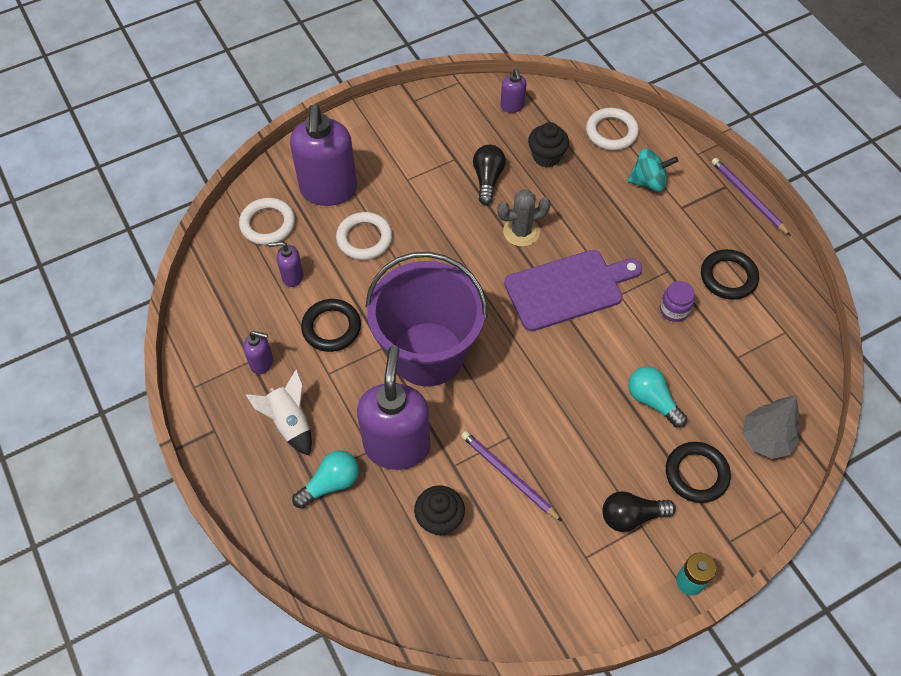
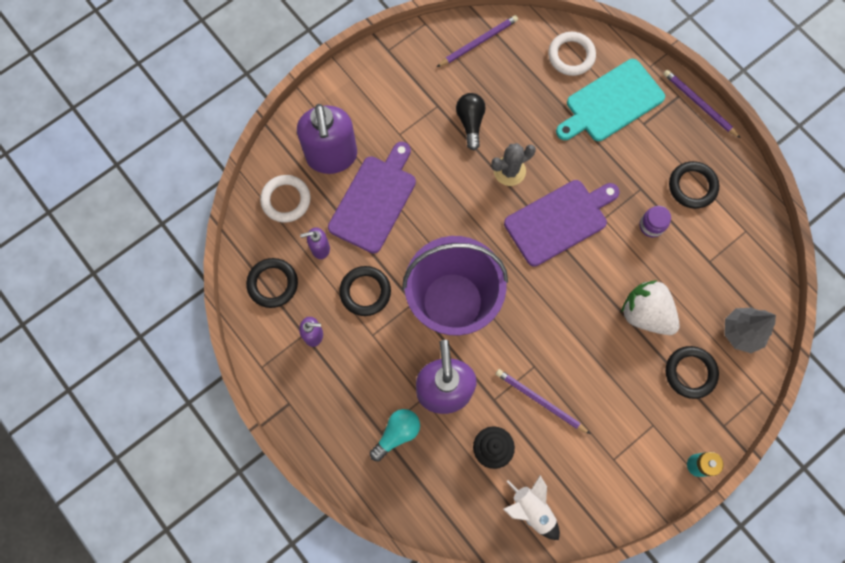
camera: 10 degrees left, 15 degrees up
white rocket [246,369,312,456] -> white rocket moved to [503,475,560,540]
white ring [336,212,392,260] -> purple cutting board [328,142,416,254]
purple soap dispenser [501,68,527,113] -> purple pencil [437,15,518,67]
black cupcake [528,122,569,167] -> none
black light bulb [603,491,676,532] -> none
turquoise spinning top [627,148,678,192] -> turquoise cutting board [556,59,665,141]
turquoise light bulb [628,366,687,428] -> white strawberry [621,280,680,335]
none -> black ring [246,258,298,308]

